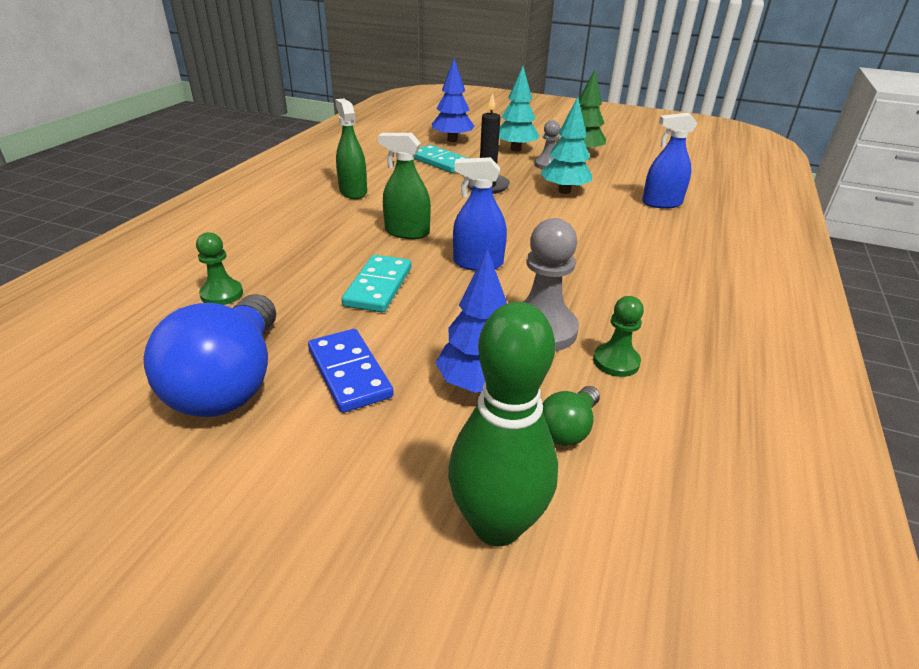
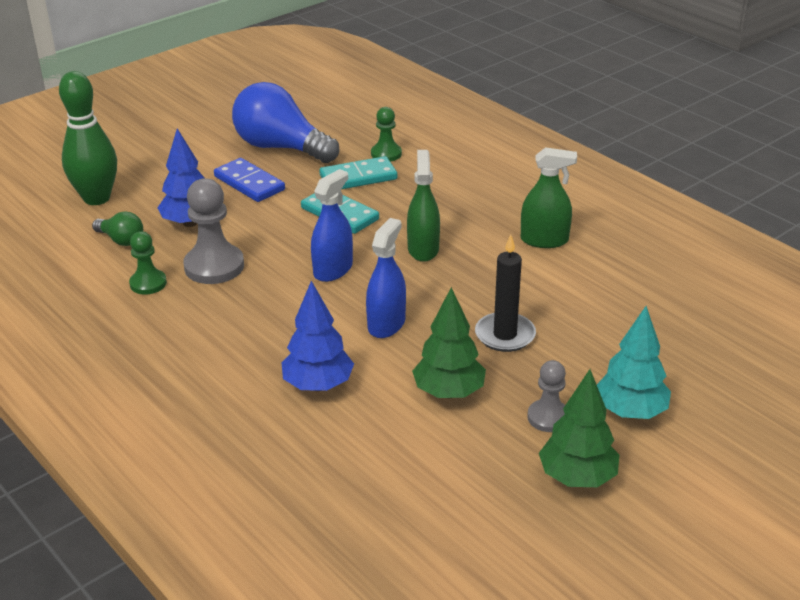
camera: 120 degrees right, 0 degrees up
blue domino [308,329,394,413] -> blue domino turned 45 degrees clockwise [214,158,285,202]
green spray bottle [378,133,431,239] -> green spray bottle turned 45 degrees counterclockwise [407,150,440,262]
turquoise domino [414,145,468,173] -> turquoise domino moved to [319,156,397,189]
blue tree [432,59,474,142] -> blue tree moved to [282,281,354,391]
turquoise tree [541,97,592,194] -> green tree [412,287,486,398]
green light bulb [543,386,600,446] -> green light bulb turned 150 degrees clockwise [92,211,143,246]
blue spray bottle [642,113,697,208] -> blue spray bottle moved to [366,218,406,338]

